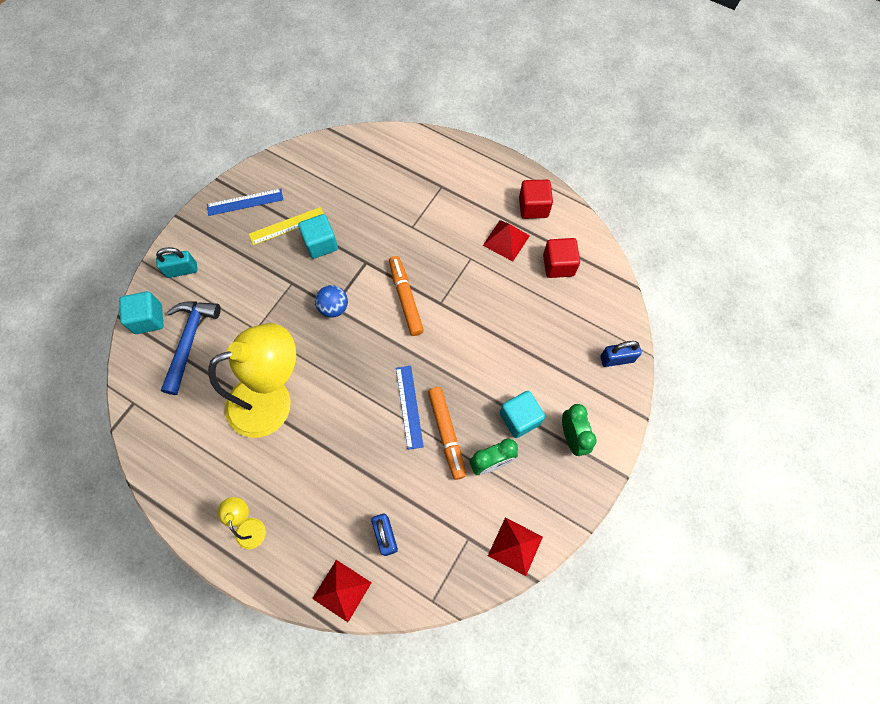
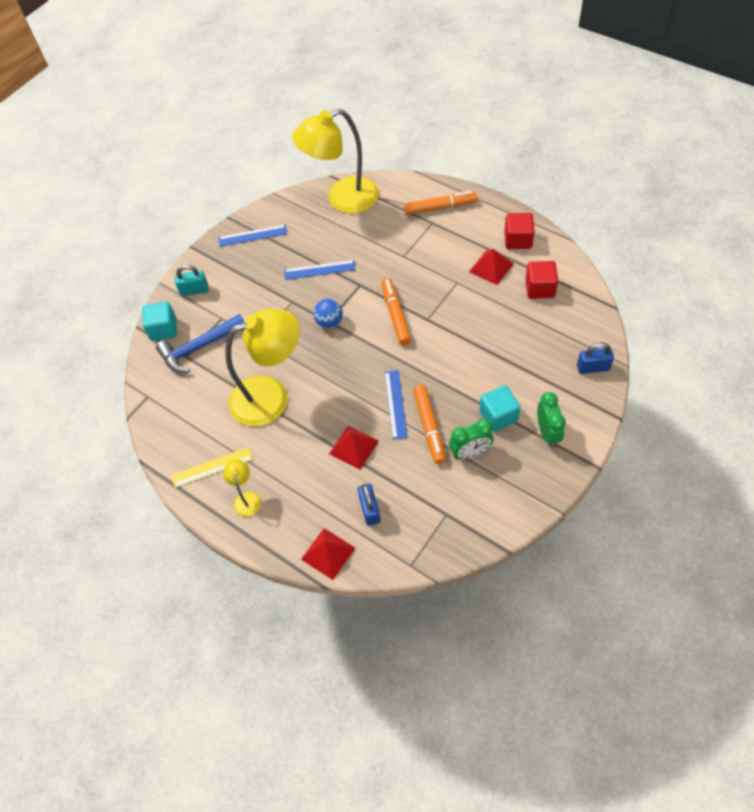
camera: 10 degrees right, 10 degrees down
blue hammer [161,301,221,395] -> blue hammer turned 135 degrees counterclockwise [156,314,245,373]
yellow ruler [249,207,324,245] -> yellow ruler moved to [171,447,253,488]
turquoise cube [298,214,338,259] -> blue ruler [284,260,356,280]
red pyramid [488,517,543,576] -> red pyramid moved to [329,426,379,470]
none -> yellow lamp [292,109,379,214]
none -> orange marker [404,191,477,215]

